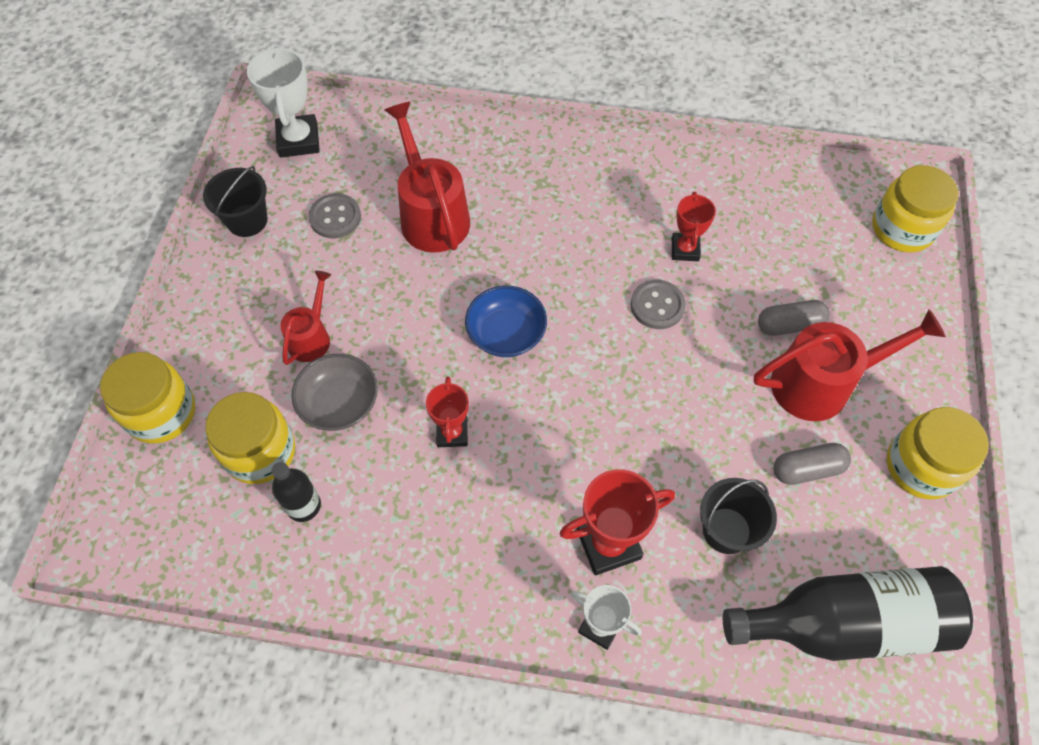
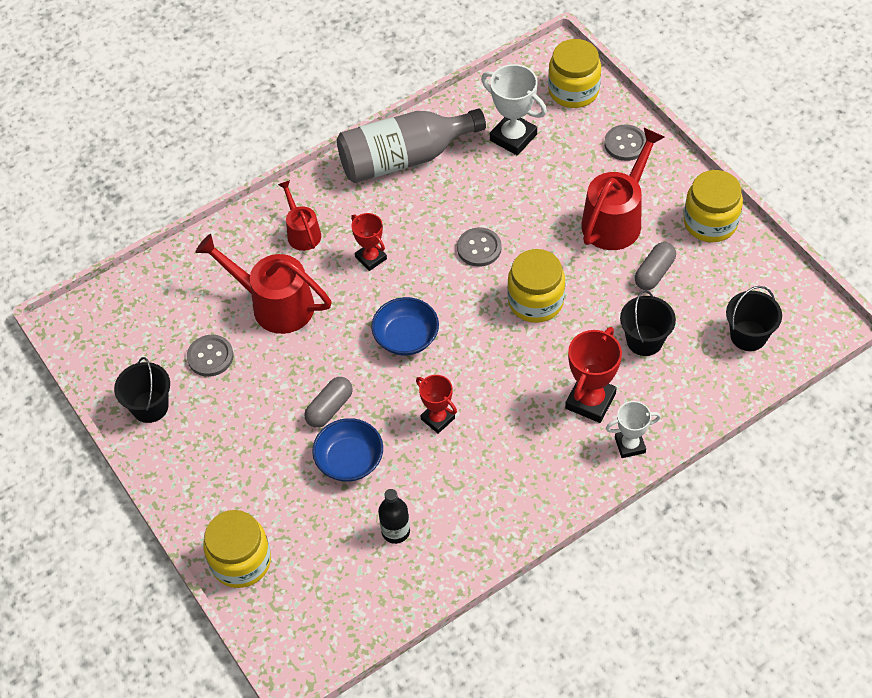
camera: 40 degrees left, 5 degrees down
yellow jar [205,392,295,484] -> yellow jar moved to [507,249,565,323]
white trophy [247,46,320,158] -> white trophy moved to [481,64,547,155]
red watering can [280,271,331,365] -> red watering can moved to [278,180,321,251]
grey bowl [292,354,378,431] -> blue bowl [312,418,383,482]
red trophy [672,192,716,261] -> red trophy moved to [351,213,387,271]
black bottle [723,566,973,661] -> black bucket [726,286,782,351]
grey capsule [758,300,830,336] -> grey capsule moved to [304,377,353,428]
none -> grey bottle [337,108,486,183]
none -> grey button [604,124,646,161]

